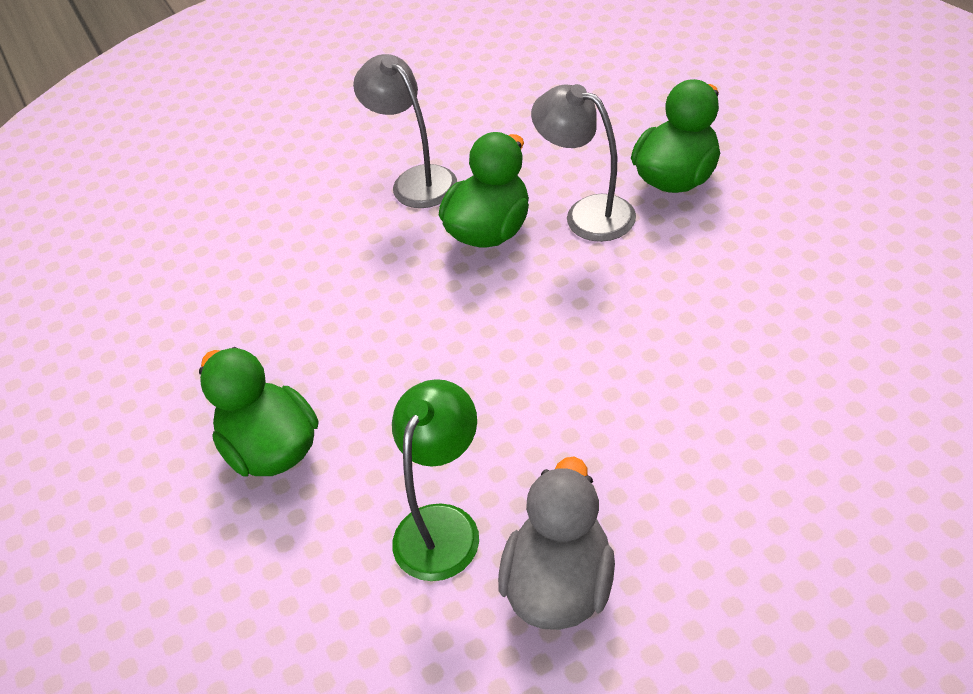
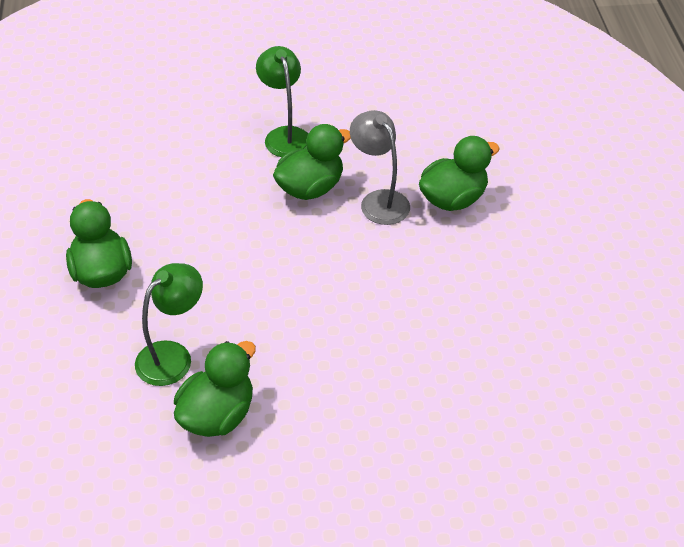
camera: 15 degrees right, 0 degrees up
grey lamp [353,54,457,208] -> green lamp [256,46,308,157]
grey duck [498,457,615,630] -> green duck [174,341,256,437]

